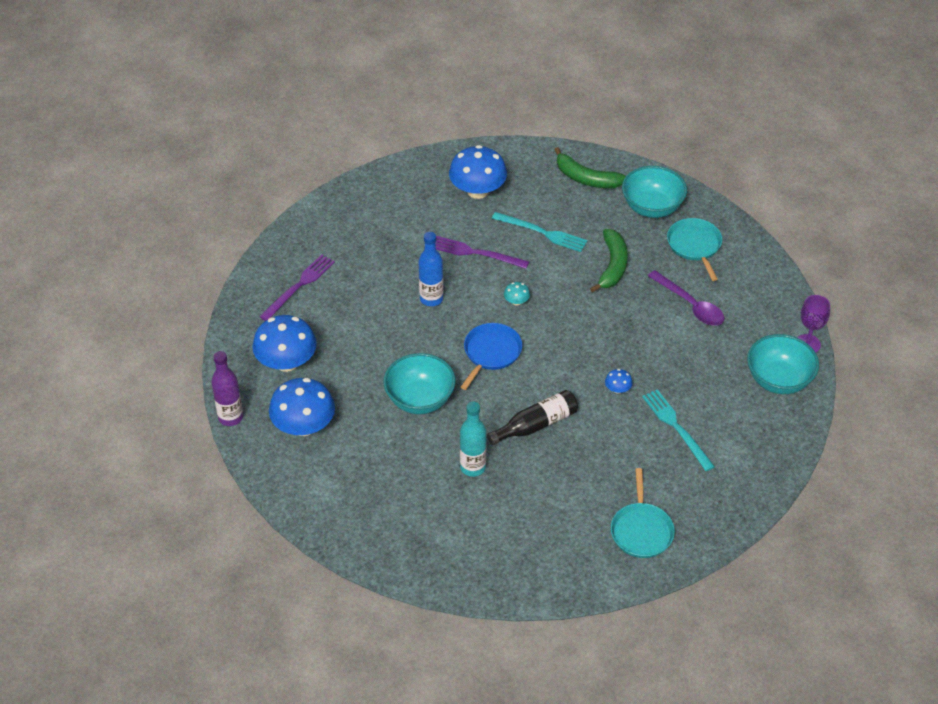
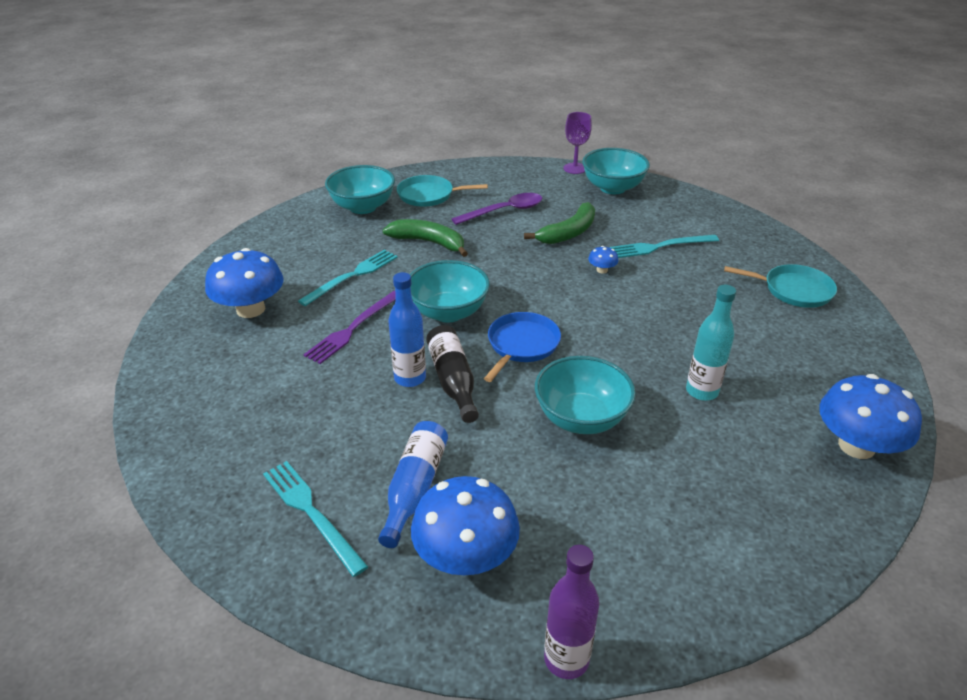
camera: 75 degrees left, 10 degrees down
purple fork [259,255,335,321] -> turquoise fork [263,461,368,577]
blue mushroom [269,378,335,436] -> blue mushroom moved to [819,374,922,459]
blue pan [461,323,522,390] -> blue pan turned 75 degrees clockwise [484,312,561,382]
black bottle [487,390,578,445] -> black bottle moved to [426,325,479,423]
turquoise mushroom [504,282,530,305] -> turquoise bowl [410,260,490,323]
green banana [554,147,626,188] -> green banana moved to [524,202,595,244]
none -> blue bottle [378,421,448,548]

